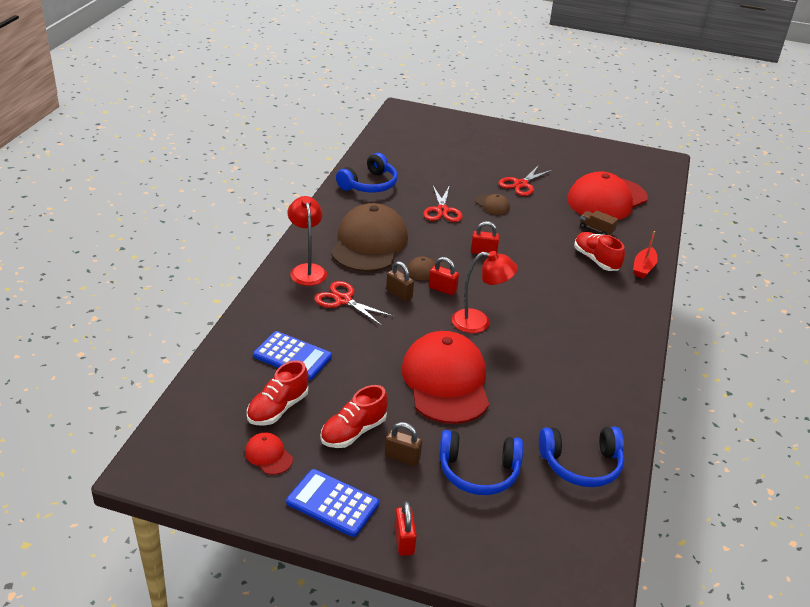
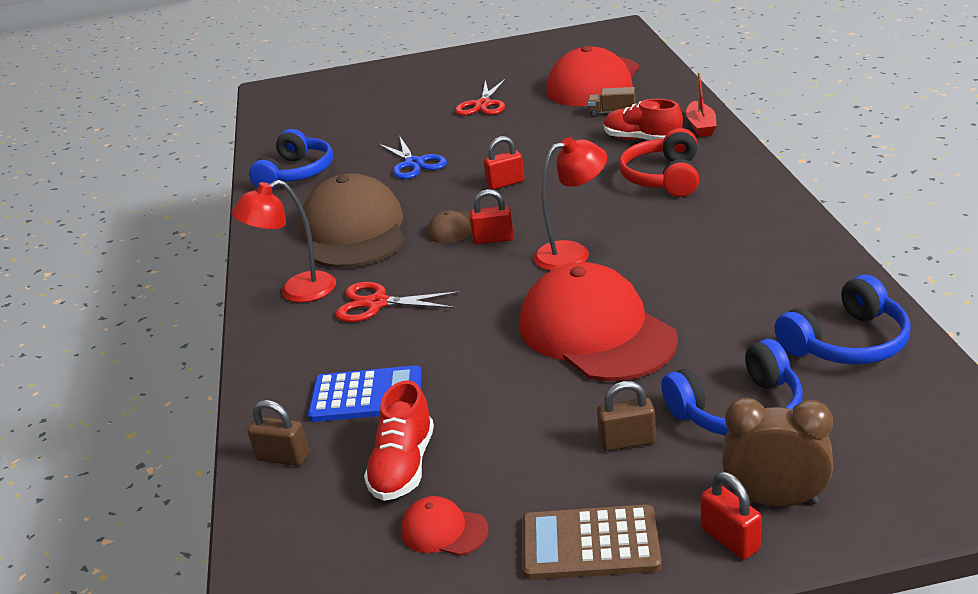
camera: 20 degrees left, 5 degrees down
blue calculator [286,469,379,537] -> brown calculator [523,505,662,580]
red lamp [288,196,327,286] -> red lamp turned 75 degrees counterclockwise [231,180,336,303]
red shoe [320,385,388,448] -> none
brown padlock [386,261,414,302] -> brown padlock moved to [247,400,309,466]
red scissors [423,185,462,222] -> blue scissors [378,135,447,179]
brown cap [475,194,510,215] -> none
none -> red headphones [619,128,699,197]
none -> brown clock [722,398,833,507]

